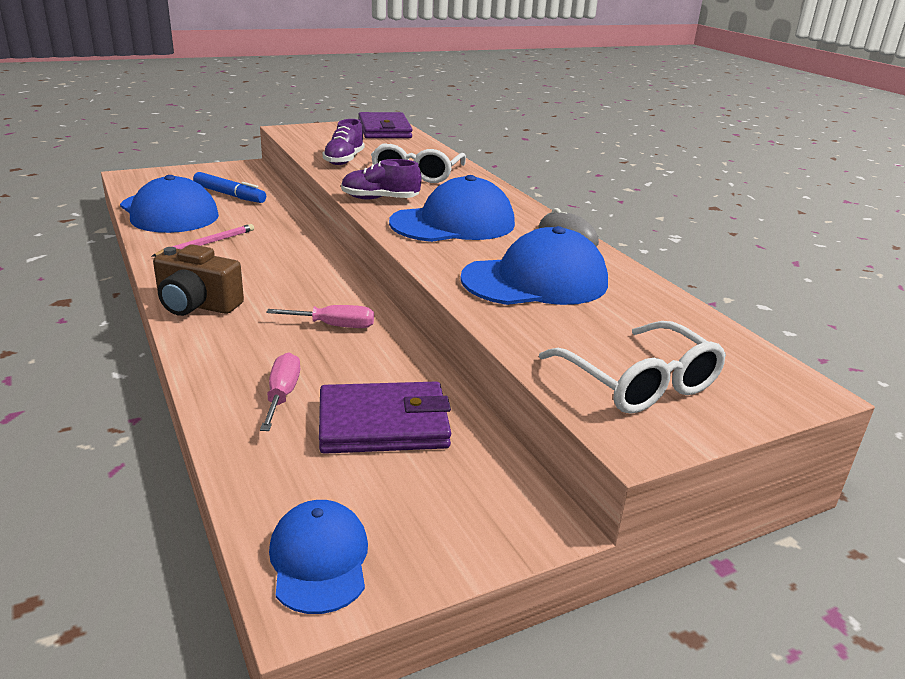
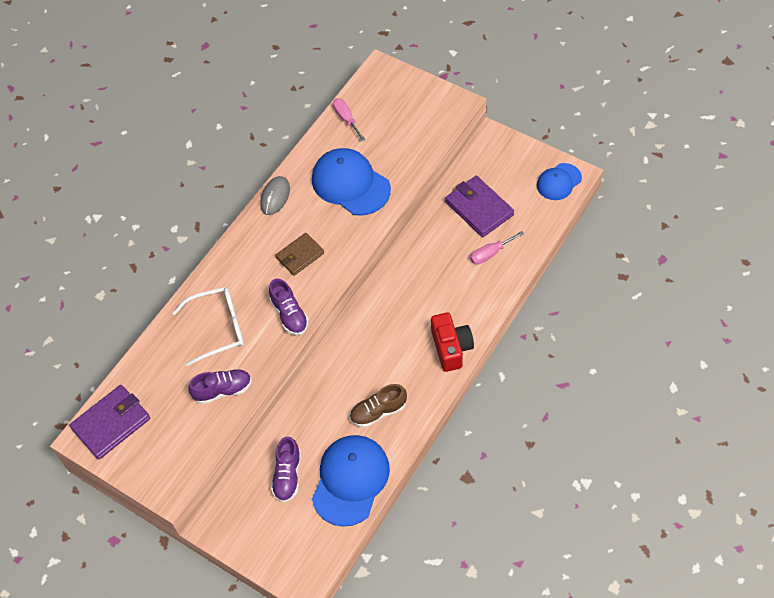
camera: 115 degrees left, 30 degrees up
pink pencil [152,224,254,257] -> brown shoe [350,384,407,428]
brown camera [153,244,244,316] -> red camera [431,313,474,372]
blue marker [193,172,266,203] -> purple shoe [271,436,301,503]
pink screwdriver [266,305,374,328] -> pink screwdriver moved to [333,98,366,141]
blue cap [389,175,515,242] -> brown wallet [275,233,324,276]
white glasses [539,321,726,414] -> none

